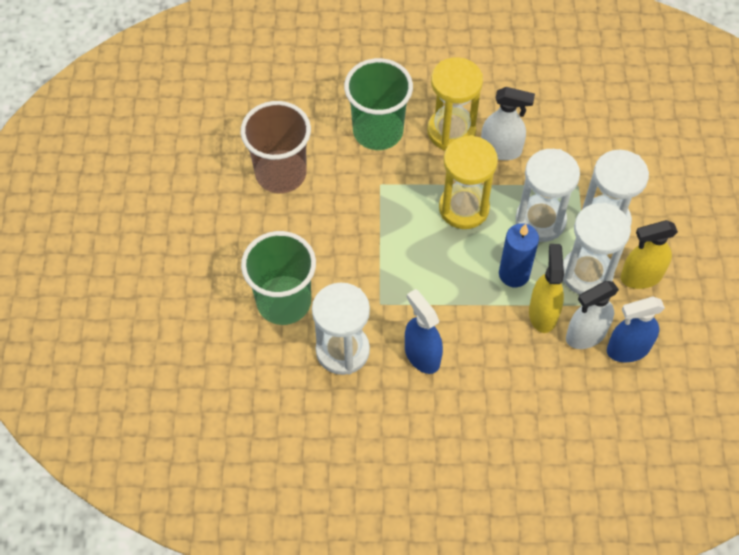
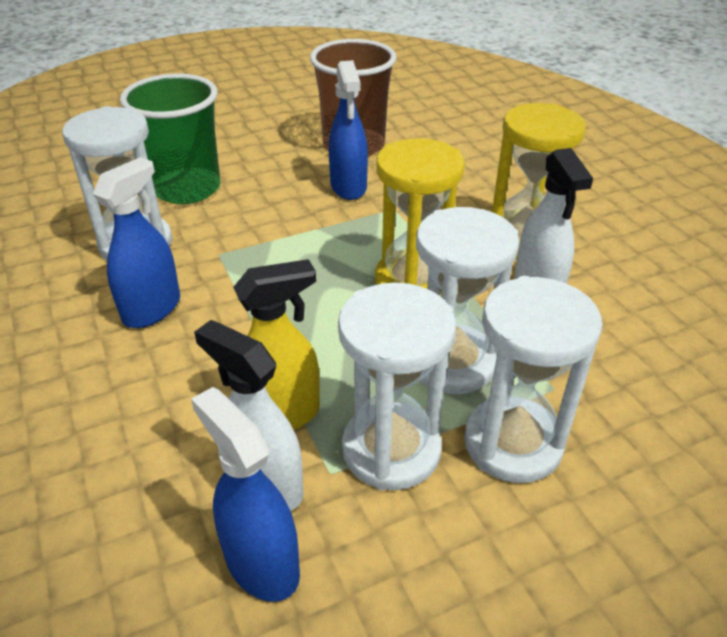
camera: 65 degrees right, 20 degrees down
green cup [344,58,413,150] -> none
blue candle [499,223,539,287] -> none
yellow spray bottle [620,220,678,289] -> none
none -> blue spray bottle [329,60,368,200]

